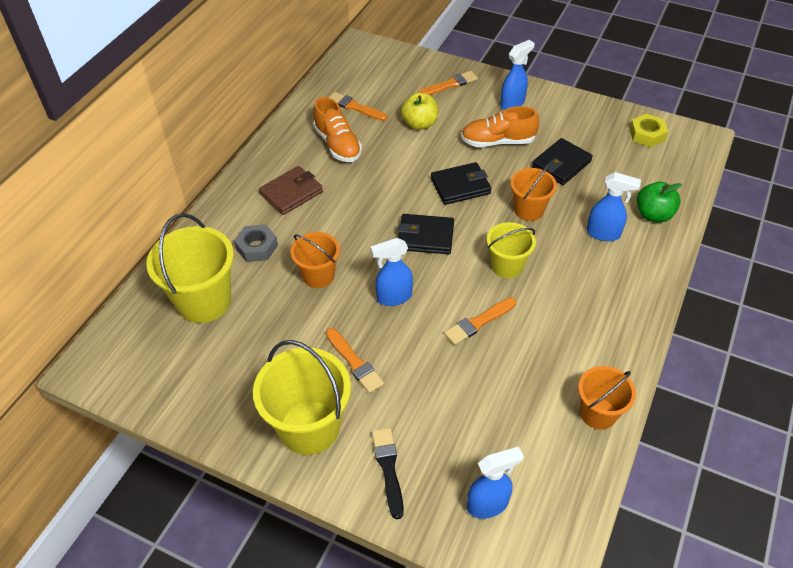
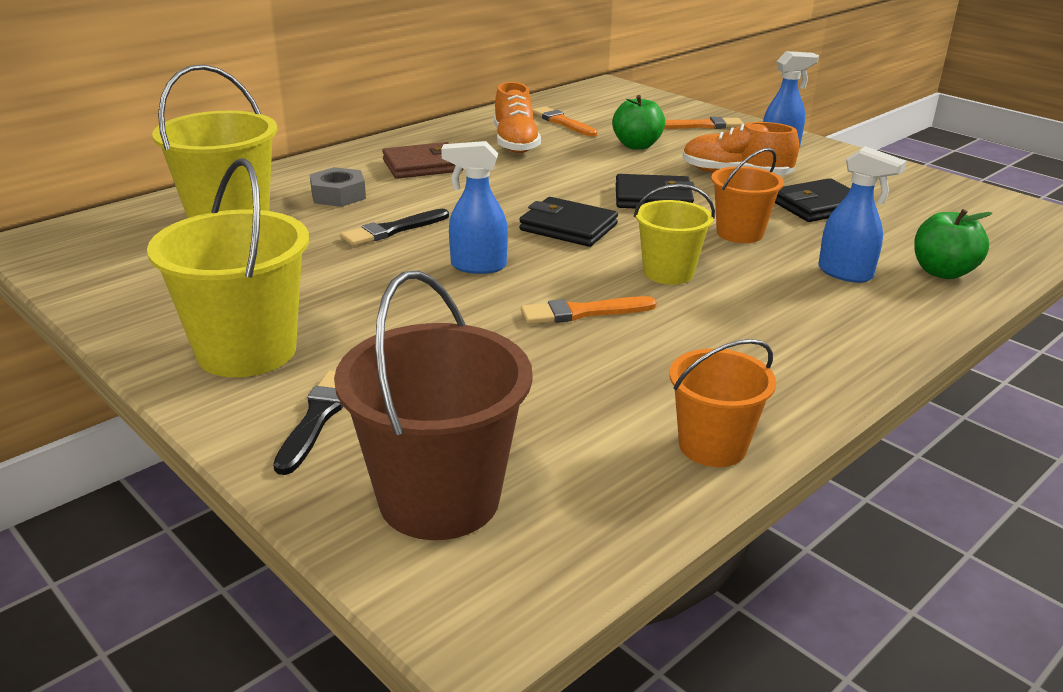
camera: 20 degrees right, 20 degrees down
orange bucket [291,232,340,288] -> black brush [340,209,449,246]
orange brush [326,328,384,393] -> none
yellow apple [401,93,438,130] -> green apple [612,95,665,150]
blue spray bottle [467,447,524,519] -> brown bucket [334,270,533,540]
yellow nut [630,114,668,147] -> none

